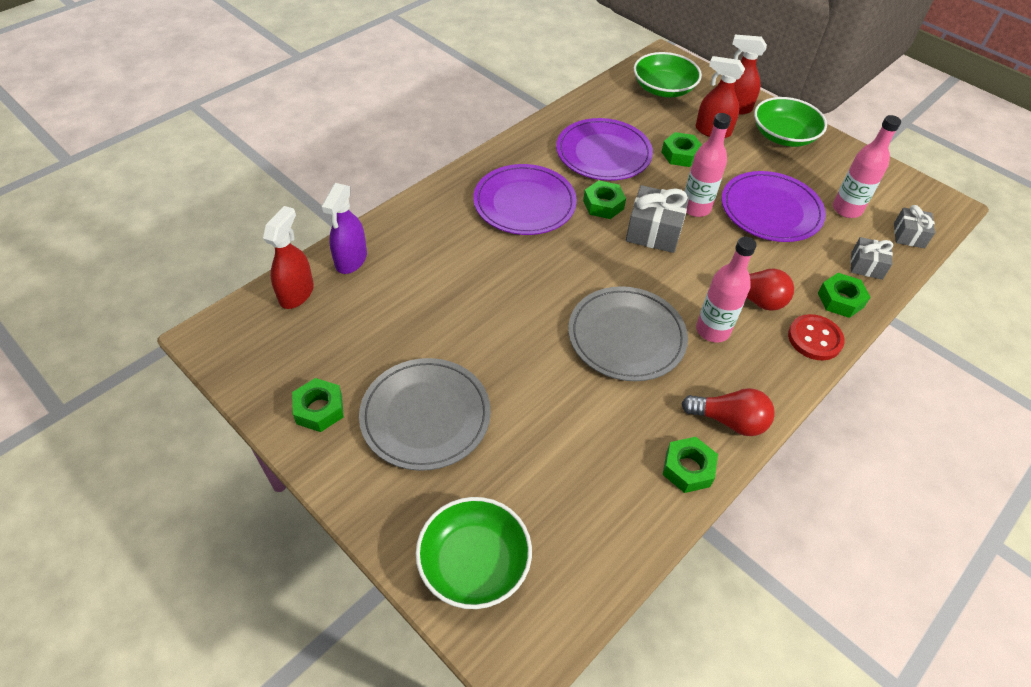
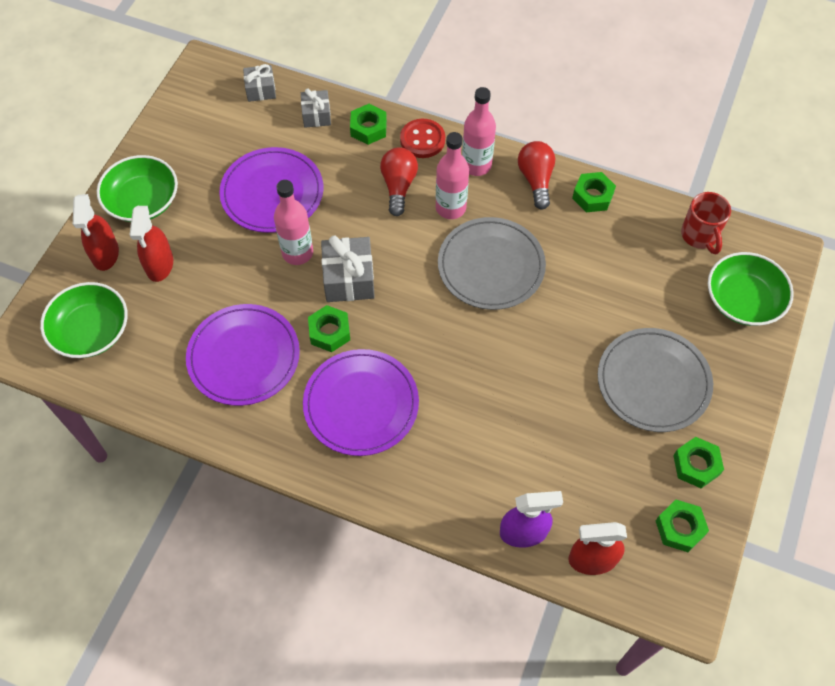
camera: 110 degrees left, 10 degrees up
green nut [661,132,702,167] -> green nut moved to [656,500,709,552]
pink bottle [833,115,901,218] -> pink bottle moved to [462,87,496,176]
none -> red mug [681,192,731,254]

